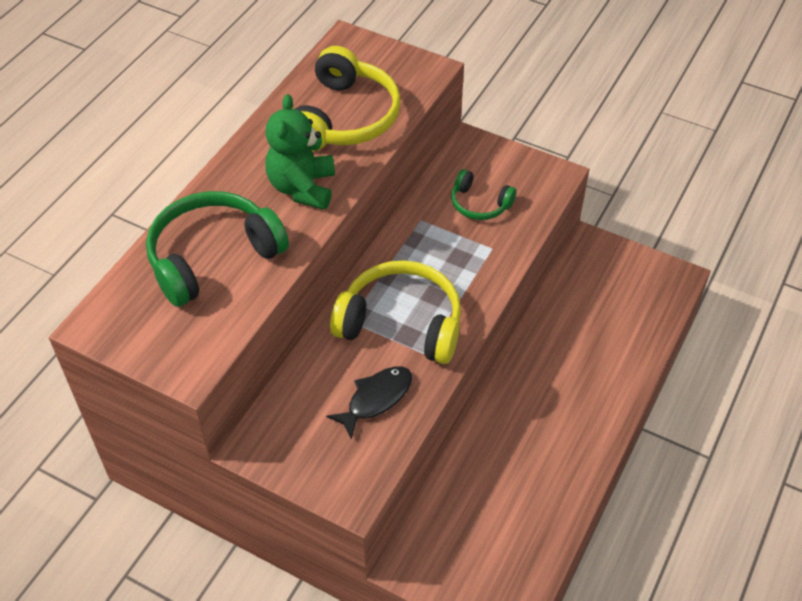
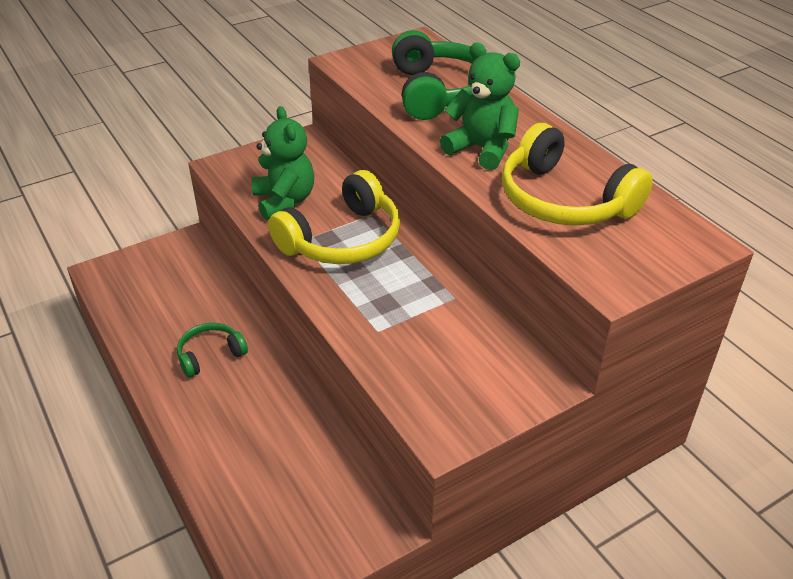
camera: 120 degrees right, 10 degrees down
black fish [326,367,412,439] -> green teddy bear [252,106,315,220]
green headphones [451,169,517,220] -> green headphones moved to [177,323,248,378]

